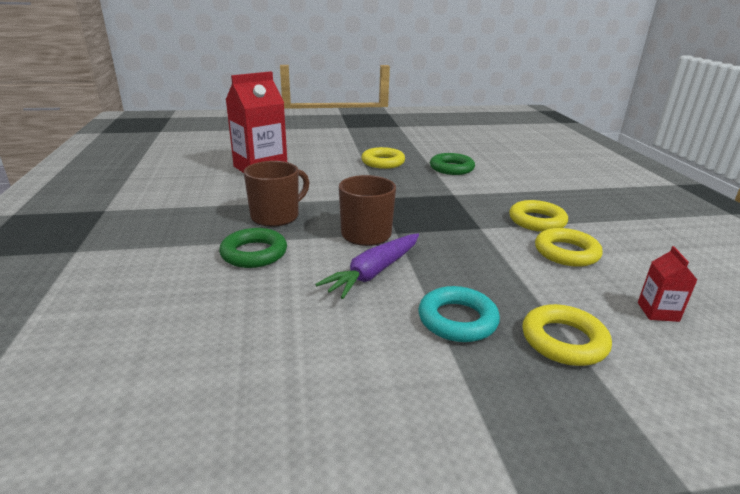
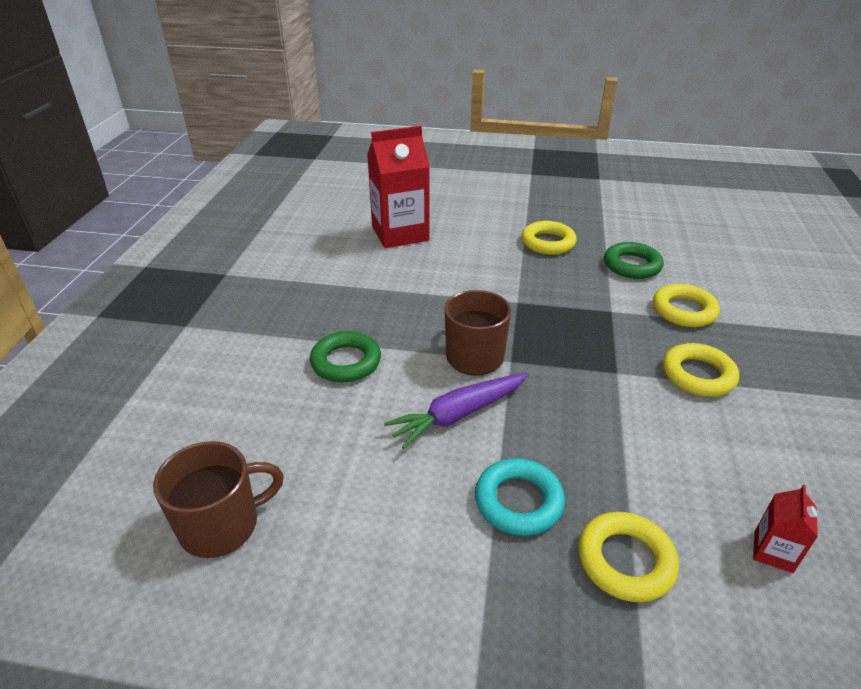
camera: 20 degrees right, 10 degrees up
brown mug [244,161,309,227] -> brown mug moved to [153,441,284,558]
yellow ring [535,228,603,267] -> yellow ring moved to [653,284,720,327]

